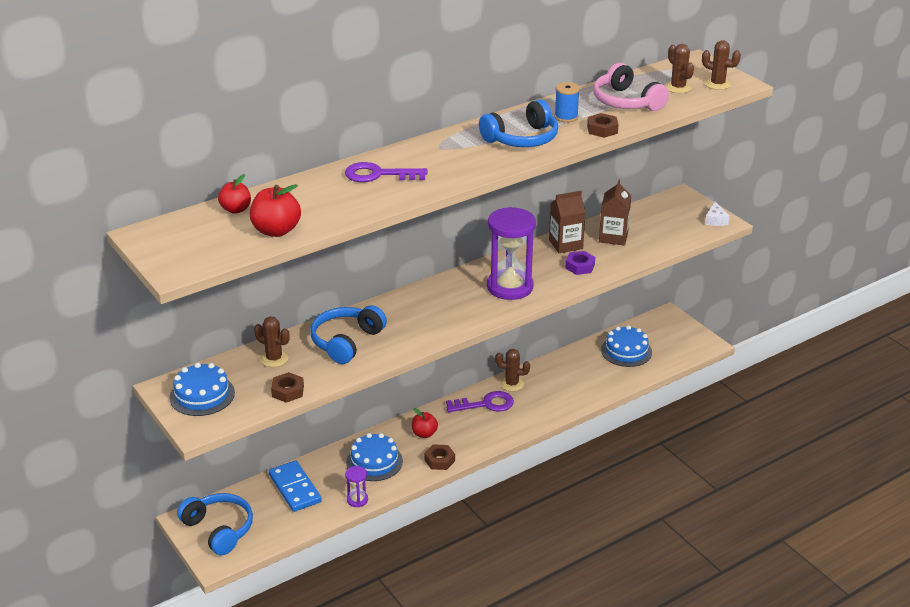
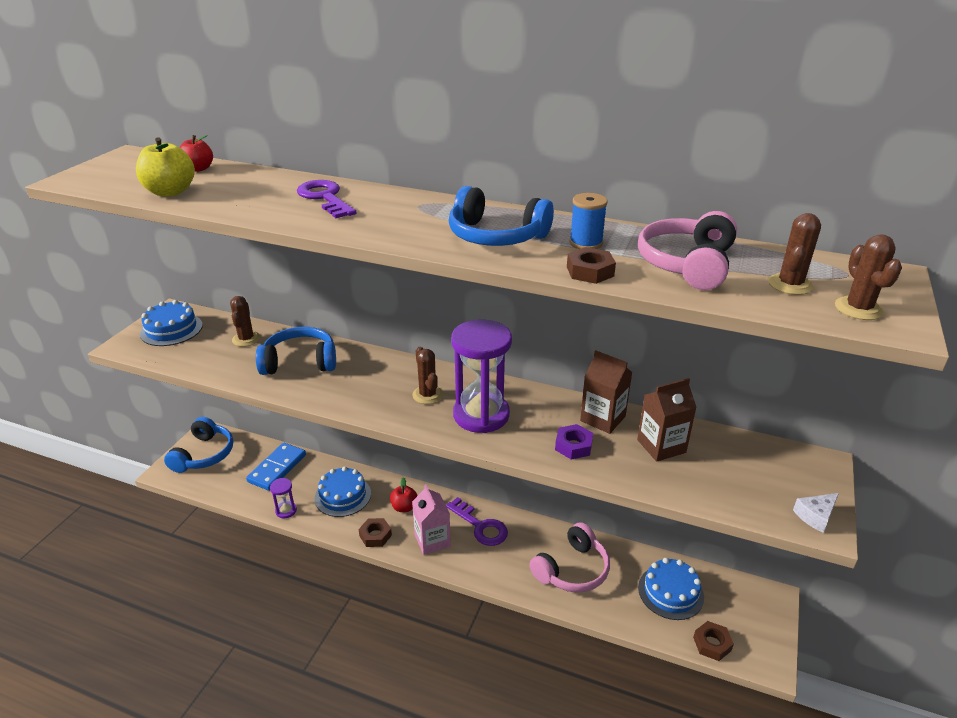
camera: 55 degrees right, 0 degrees up
red apple [250,184,301,237] -> yellow apple [136,138,195,197]
brown nut [271,372,304,403] -> brown nut moved to [693,621,734,661]
brown cactus [495,349,530,391] -> brown cactus moved to [412,347,443,404]
none -> pink carton [412,484,451,555]
none -> pink headphones [529,522,610,593]

